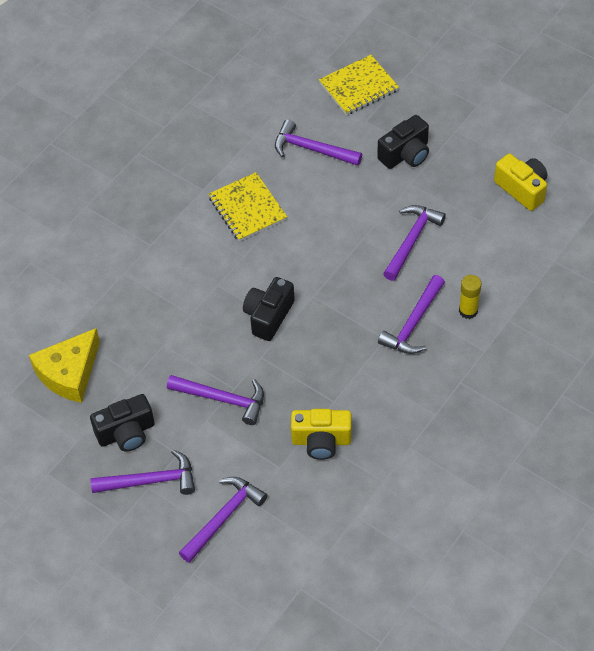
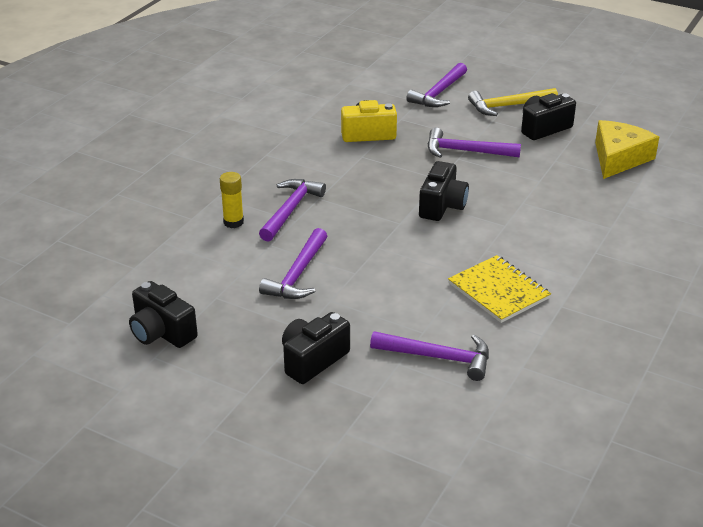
camera: 170 degrees right, 20 degrees down
purple hammer [91,450,195,495] -> yellow hammer [468,88,558,116]
yellow notebook [319,55,399,115] -> none
yellow camera [494,154,547,211] -> black camera [129,281,198,348]

